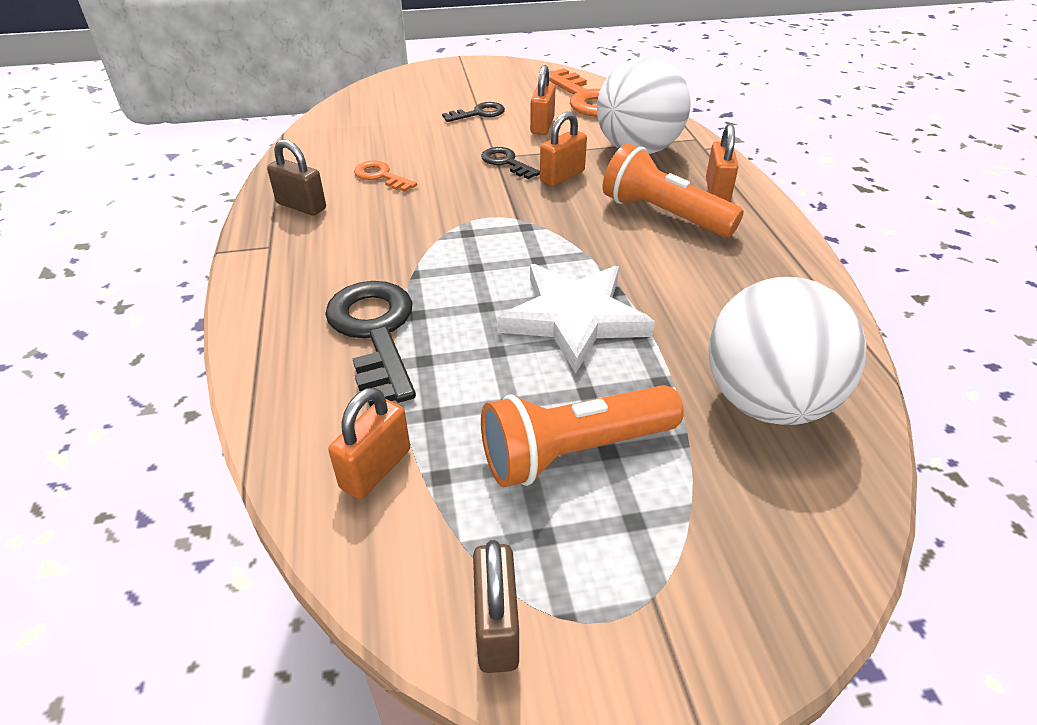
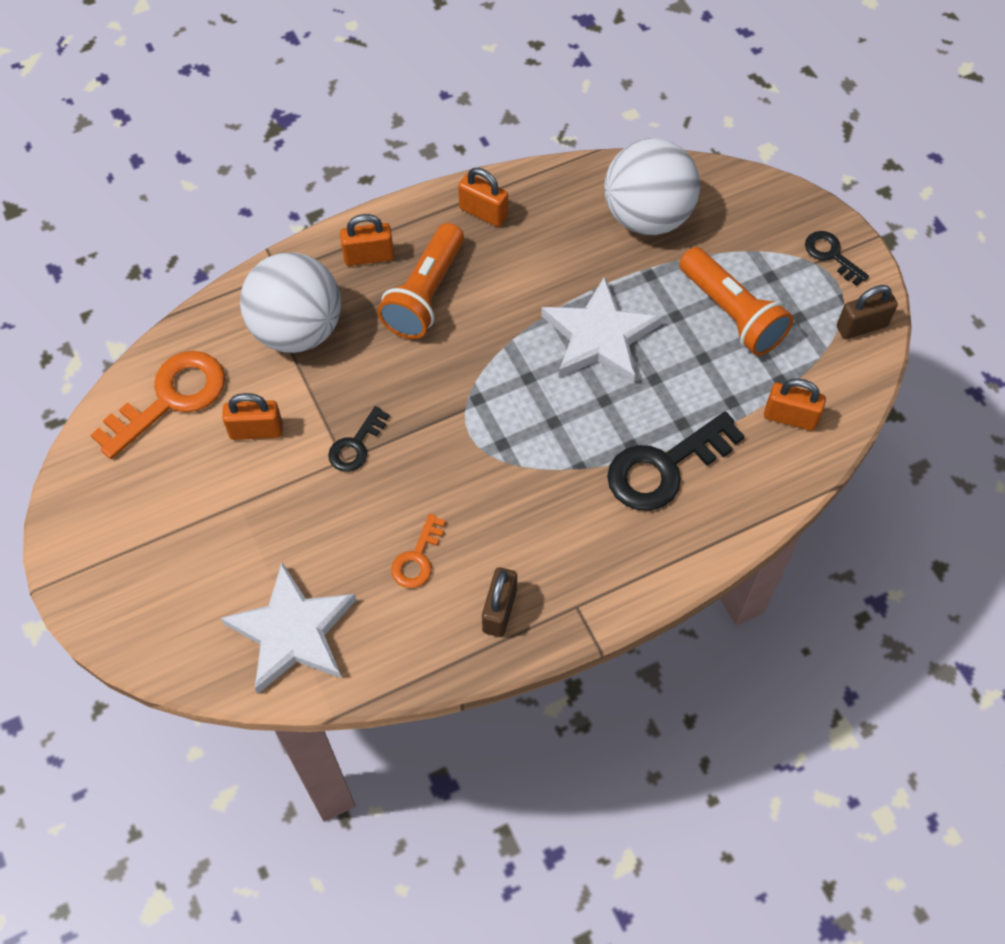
camera: 105 degrees left, 20 degrees up
black key [442,102,505,122] -> black key moved to [805,231,869,286]
orange padlock [540,112,587,186] -> orange padlock moved to [458,168,508,227]
none -> white star [221,562,356,694]

